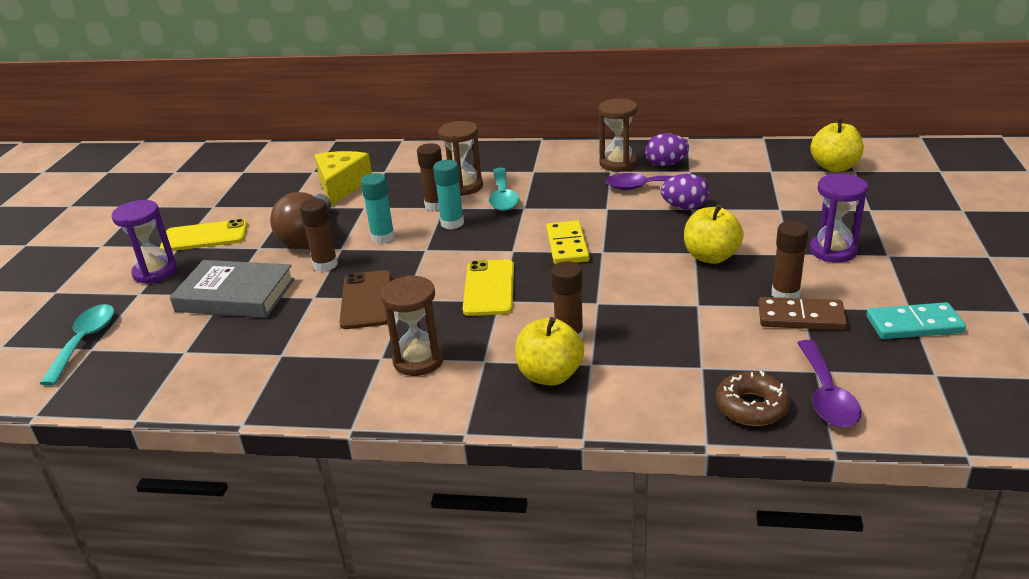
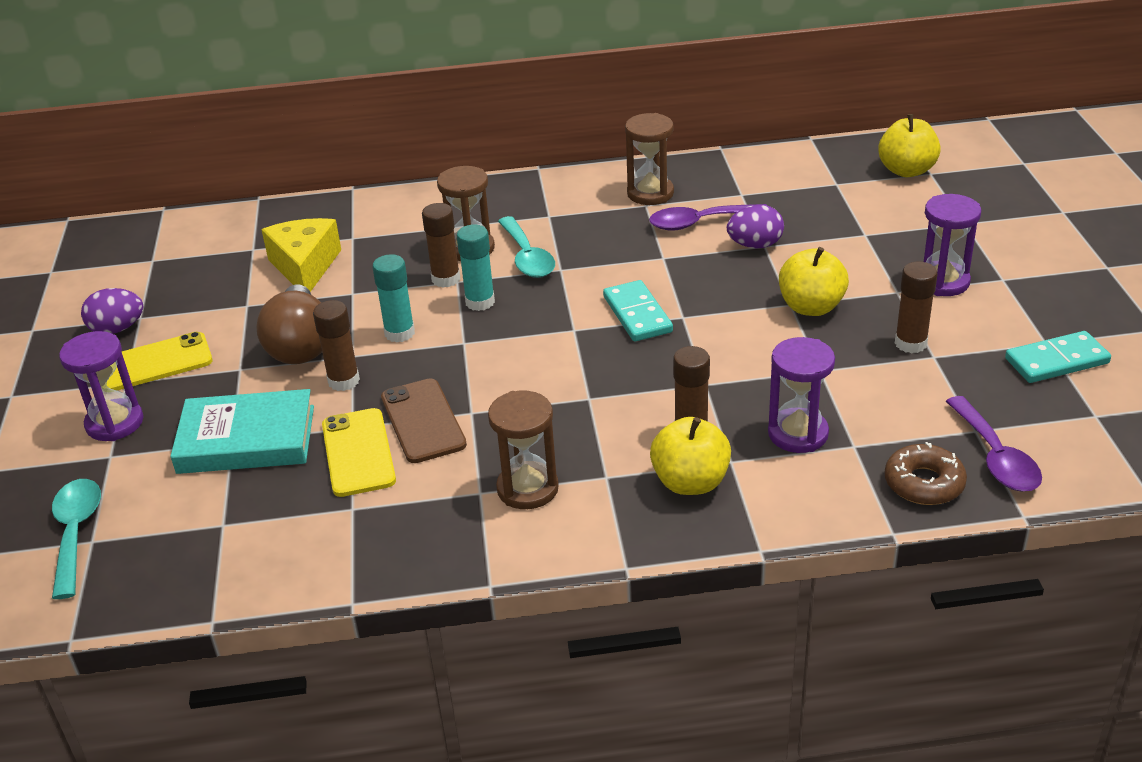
camera: 15 degrees left, 5 degrees up
grey book [170,260,295,318] -> turquoise book [170,389,314,474]
yellow phone [463,259,514,316] -> yellow phone moved to [322,408,396,497]
yellow domino [546,220,590,264] -> turquoise domino [603,280,673,341]
purple egg [645,133,689,166] -> purple egg moved to [81,288,144,334]
brown domino [759,297,847,330] -> none
none -> purple hourglass [768,337,835,453]

